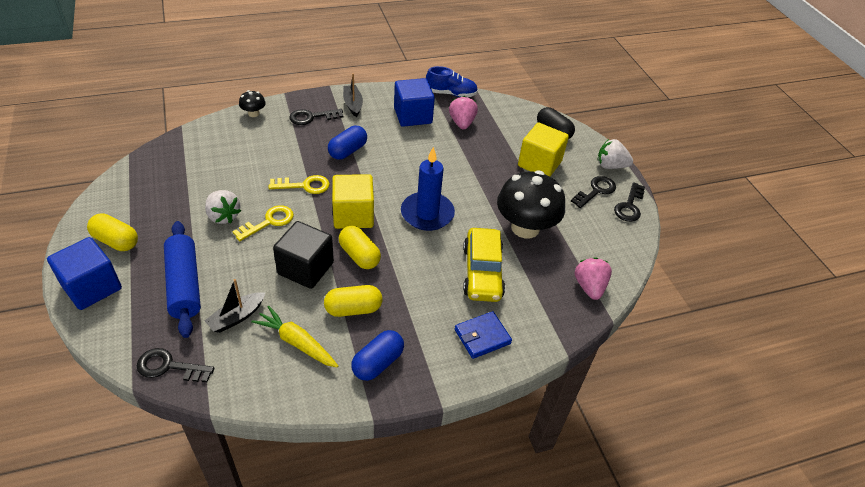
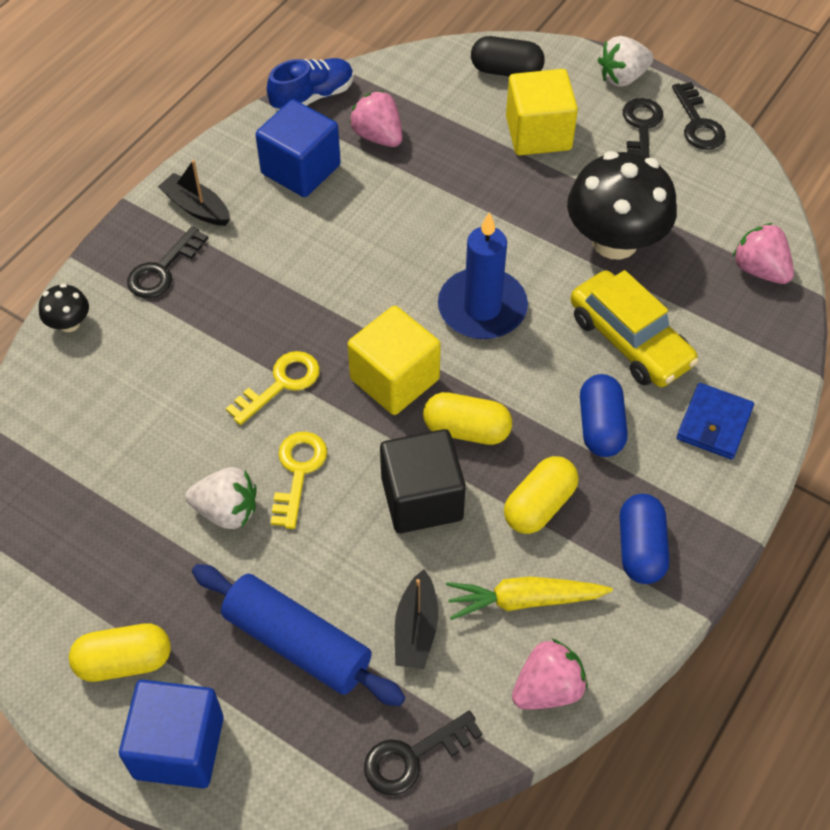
camera: 35 degrees left, 10 degrees up
blue capsule [328,126,367,160] -> blue capsule moved to [580,374,628,457]
none -> pink strawberry [512,639,588,709]

